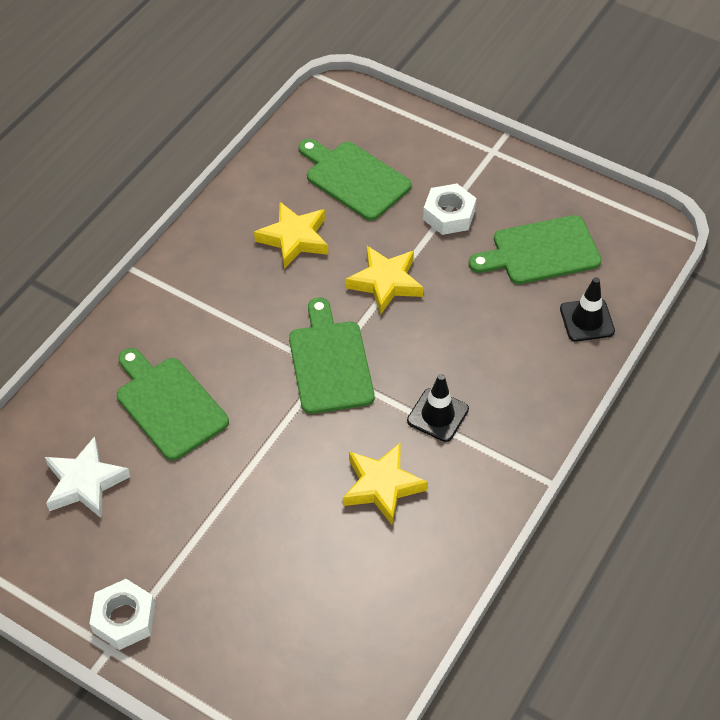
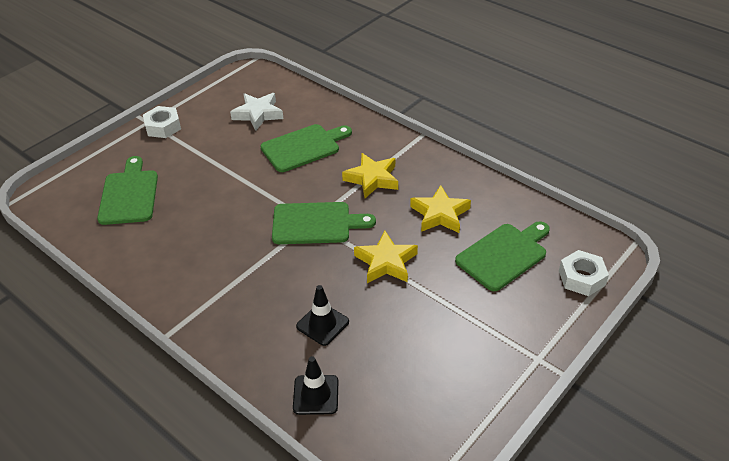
camera: 100 degrees right, 10 degrees down
yellow star [343,442,428,525] -> yellow star moved to [342,153,398,198]
black traffic cone [407,374,469,442] -> black traffic cone moved to [296,285,349,346]
white nut [423,184,476,235] -> white nut moved to [559,250,609,296]
green cutting board [469,215,602,284] -> green cutting board moved to [97,156,158,225]

